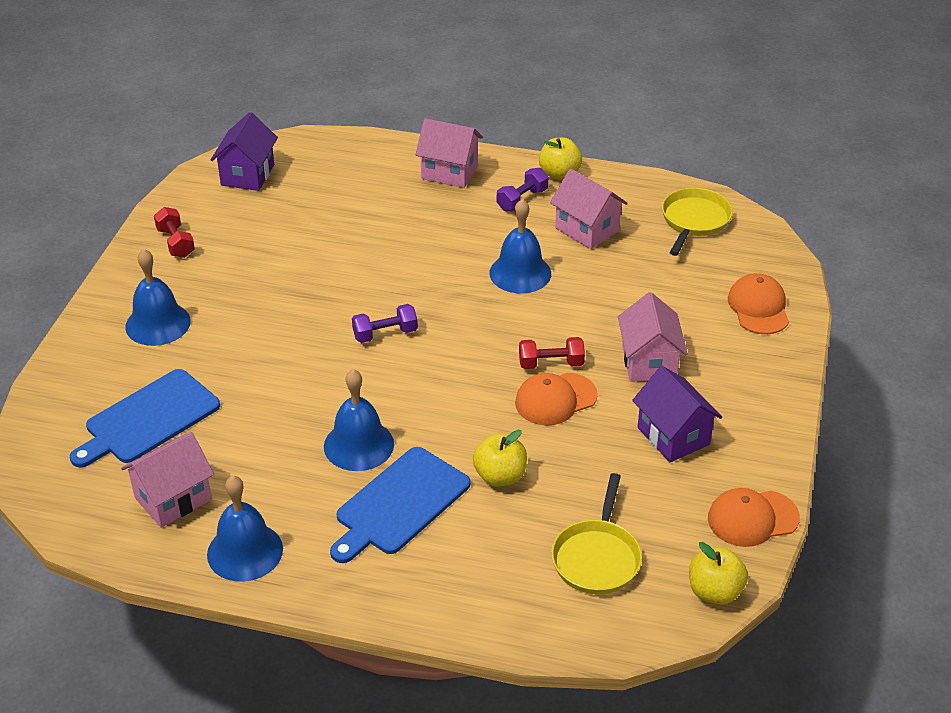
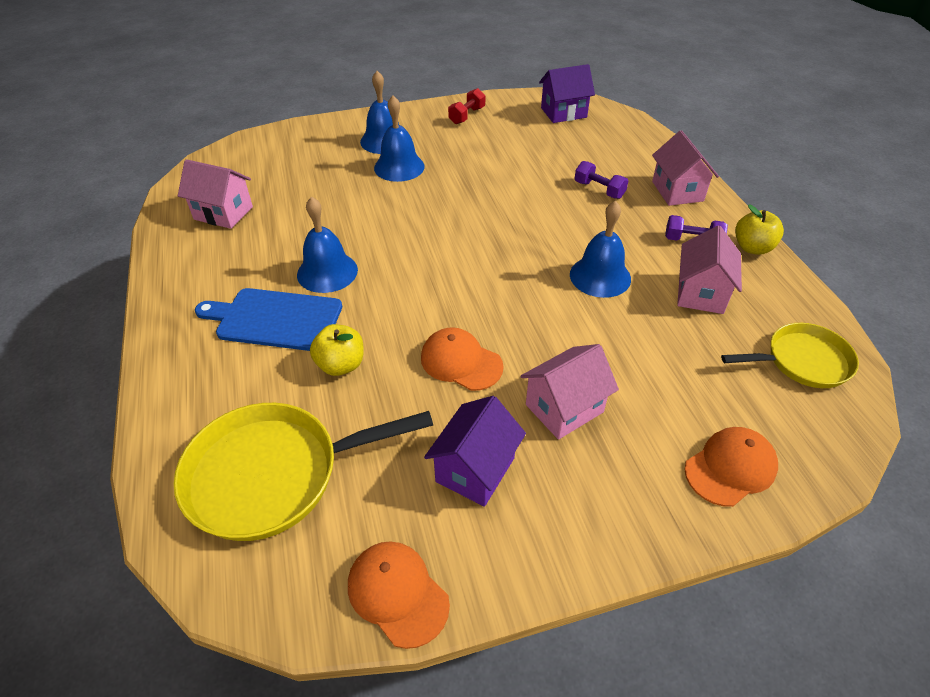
camera: 60 degrees right, 5 degrees up
blue cutting board [70,369,220,467] -> none
blue bell [207,475,283,582] -> blue bell moved to [374,96,425,182]
purple dumbbell [352,304,418,343] -> purple dumbbell moved to [574,161,628,199]
red dumbbell [519,337,585,369] -> none
yellow pan [551,473,642,594] -> yellow pan [174,403,433,541], size x1.61
yellow apple [689,542,748,605] -> none

